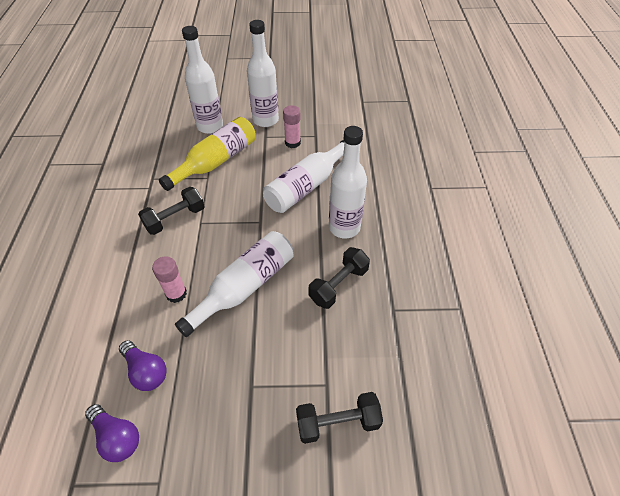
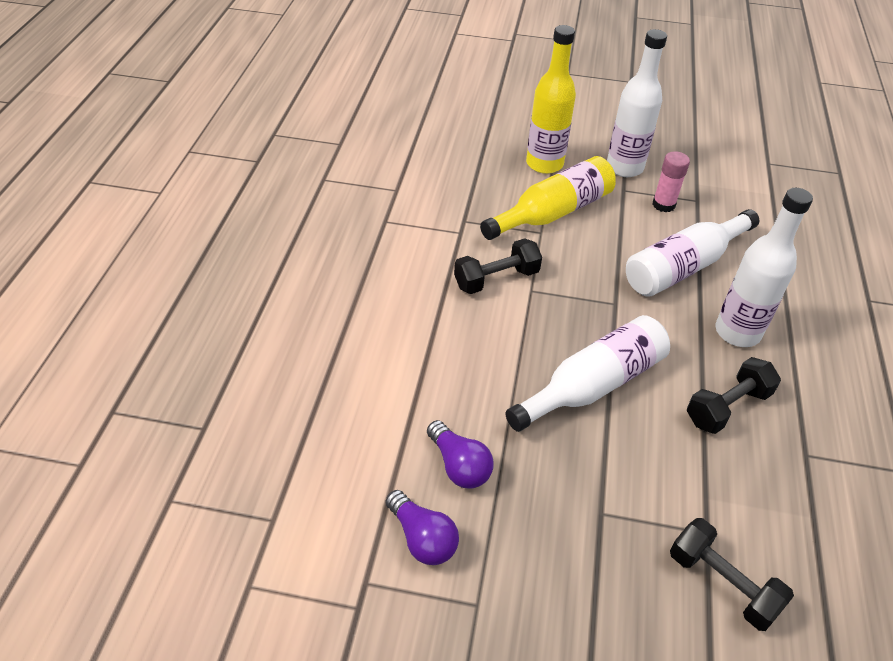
camera: 10 degrees right, 5 degrees down
pink glue stick [152,256,187,303] -> none
white bottle [182,26,223,134] -> yellow bottle [526,25,576,174]
black dumbbell [296,392,383,444] -> black dumbbell turned 45 degrees clockwise [670,518,794,631]

